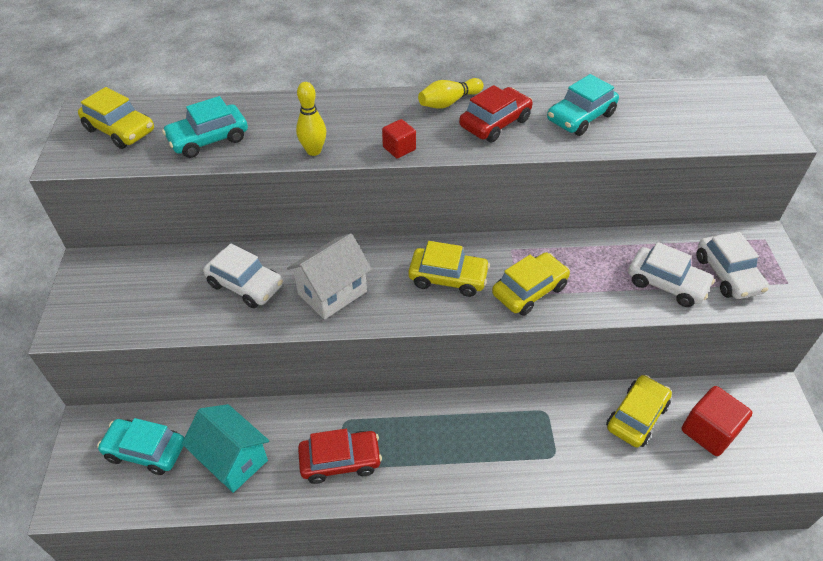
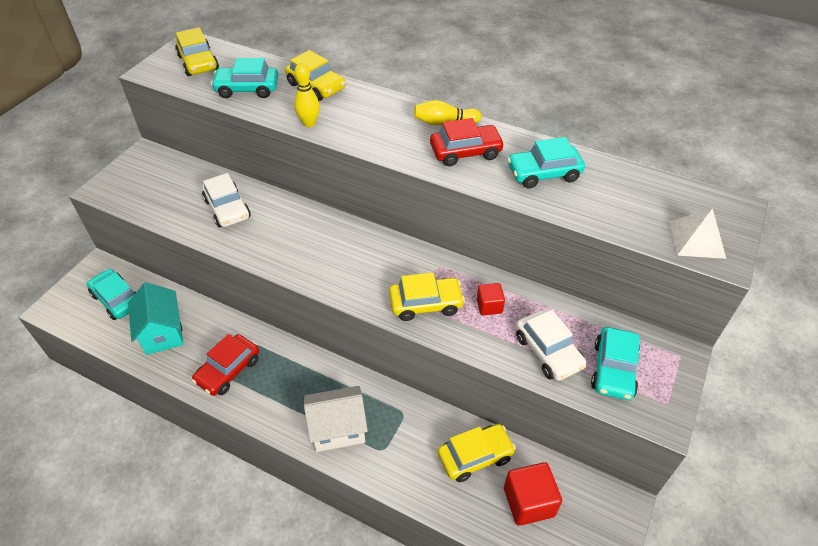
camera: 30 degrees right, 0 degrees up
white house [287,233,372,320] -> white house moved to [304,386,368,452]
red car [298,429,382,484] -> red car turned 105 degrees clockwise [192,334,259,396]
red cube [382,119,416,158] -> red cube moved to [477,283,505,315]
yellow car [408,241,490,297] -> yellow car moved to [285,50,345,101]
white car [696,232,769,299] -> turquoise car [591,327,640,400]
none -> white pyramid [669,208,726,259]

